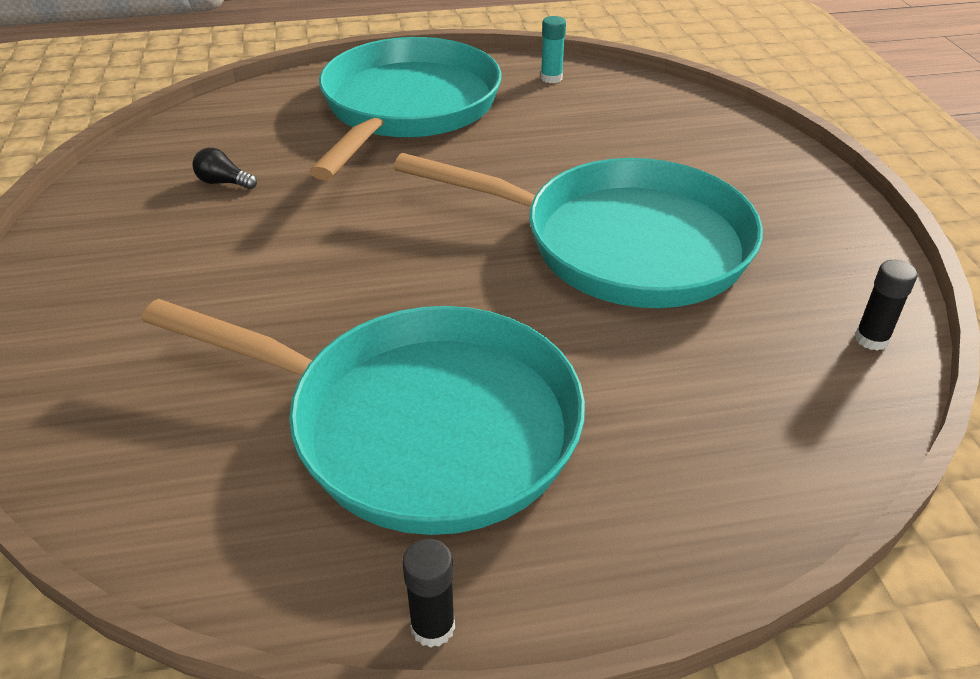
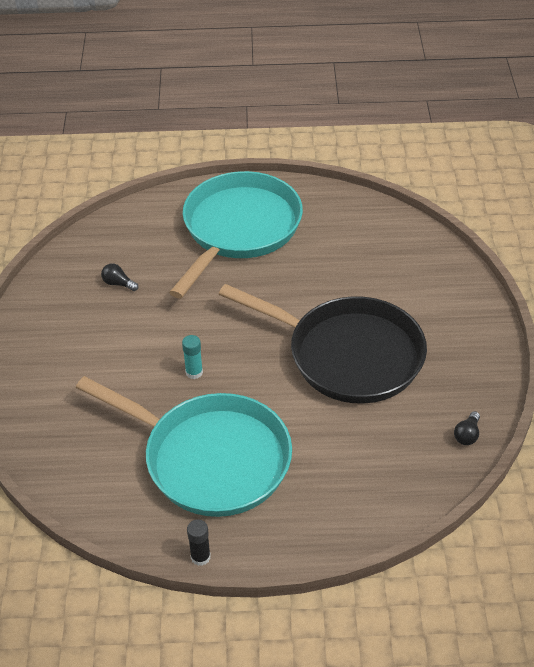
camera: 10 degrees right, 5 degrees up
turquoise pan [394,153,763,308] -> black pan [219,284,427,404]
turquoise glue stick [541,16,566,83] -> turquoise glue stick moved to [182,335,203,379]
black glue stick [855,260,918,351] -> black light bulb [454,411,480,445]

